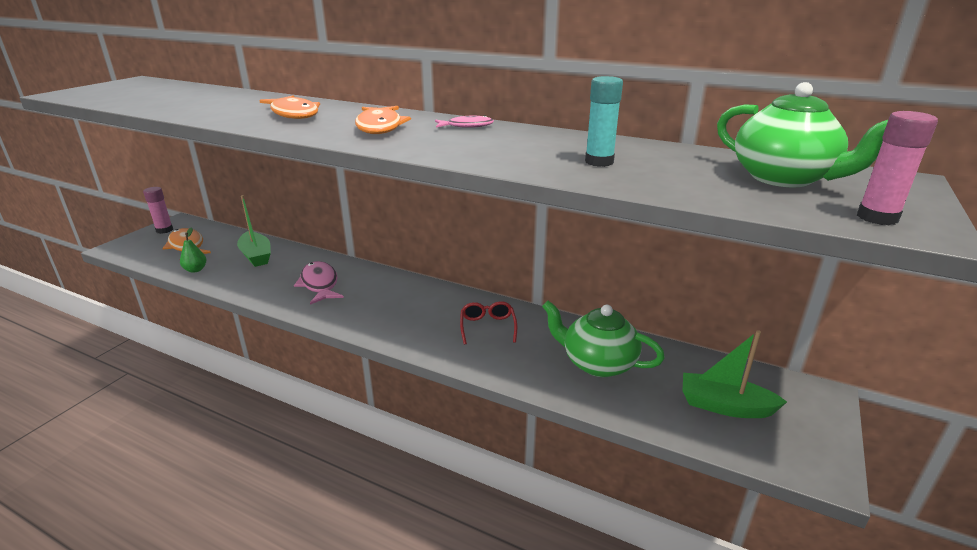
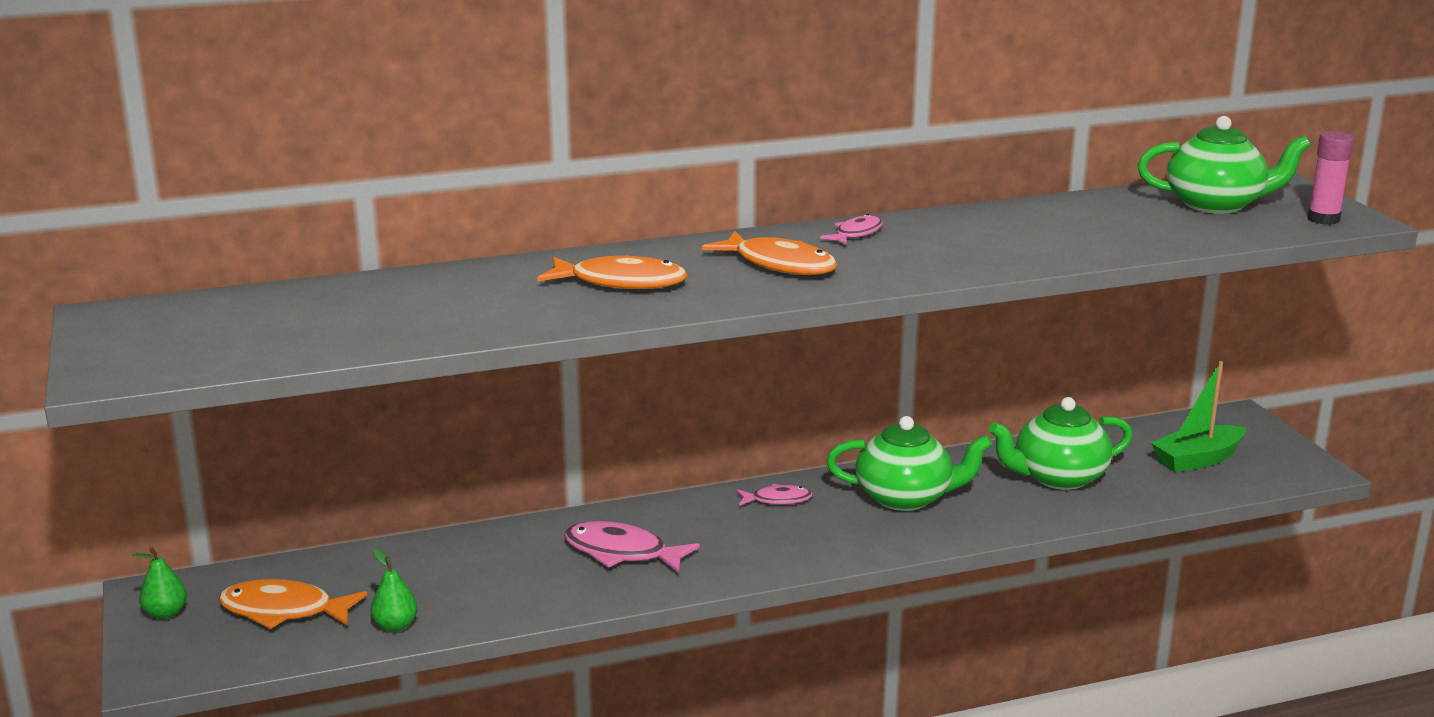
camera: 45 degrees left, 5 degrees down
pink glue stick [143,187,173,234] -> green pear [133,547,187,619]
green boat [237,195,271,267] -> none
red glasses [460,301,517,345] -> green teapot [826,416,993,511]
turquoise glue stick [585,76,623,167] -> none
none -> pink fish [737,484,813,506]

